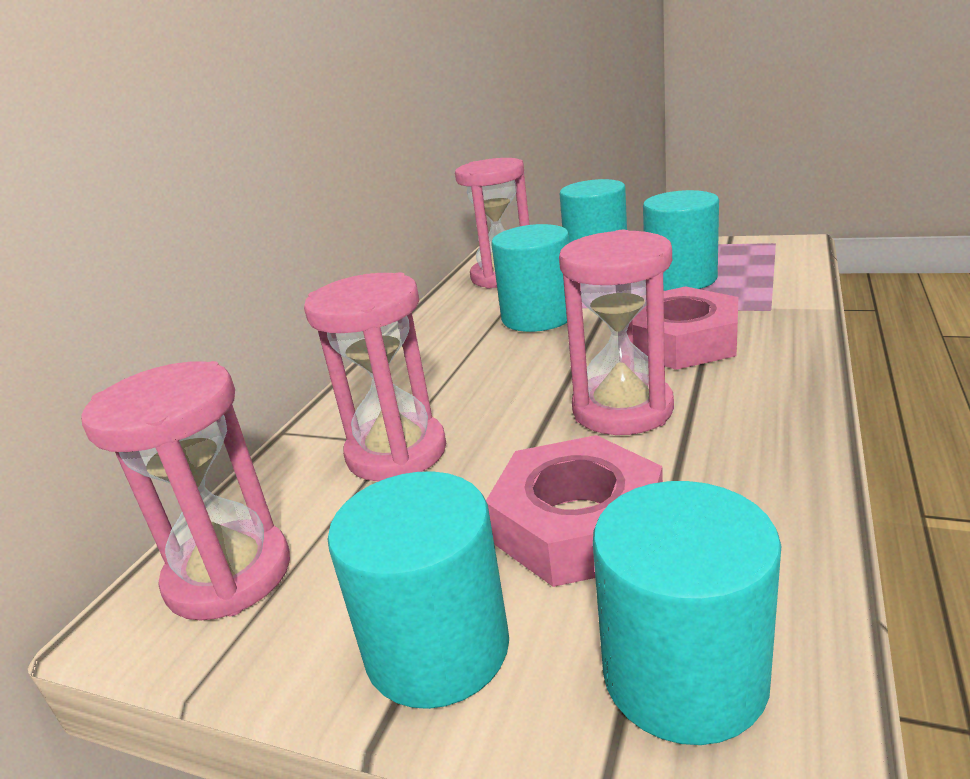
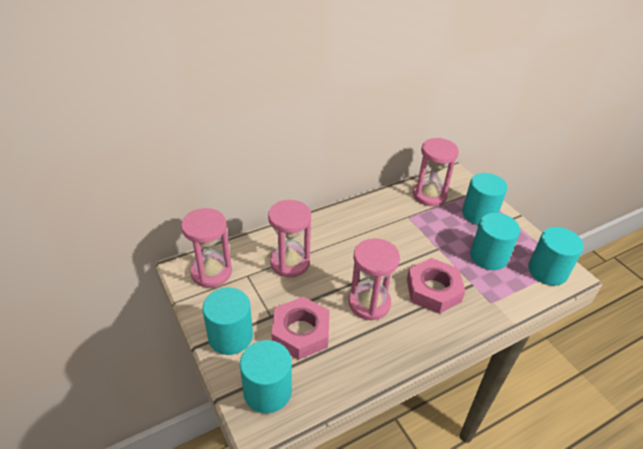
camera: 35 degrees right, 15 degrees up
turquoise cylinder [491,224,570,332] -> turquoise cylinder moved to [528,227,584,286]

